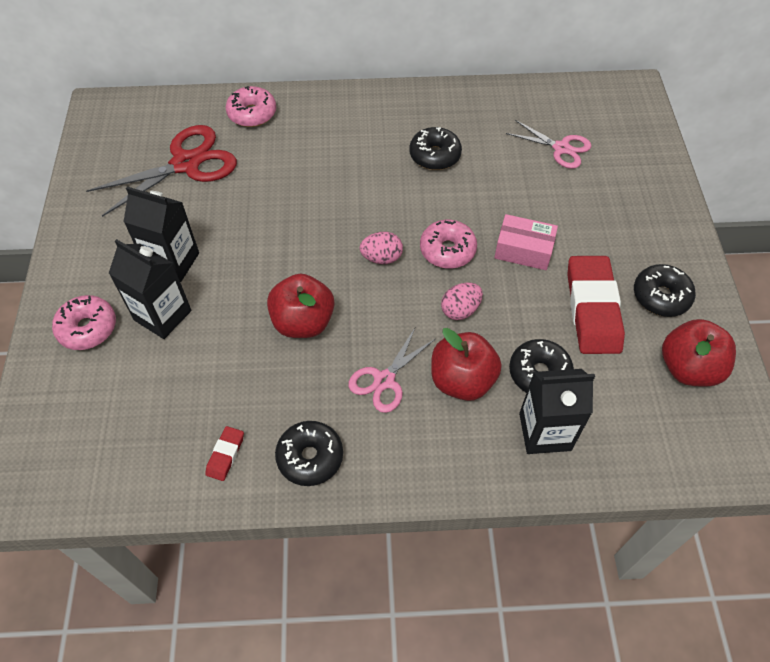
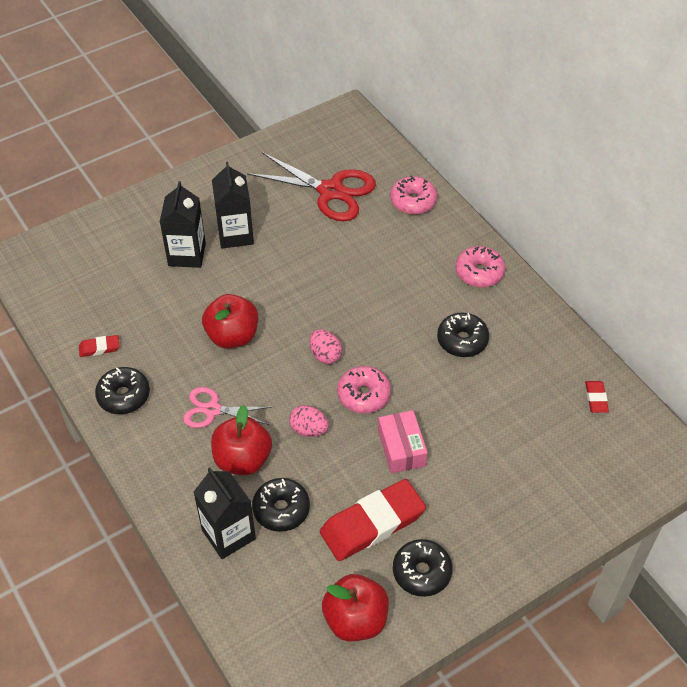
camera: 60 degrees right, 5 degrees down
pink donut [52,295,116,350] -> pink donut moved to [455,246,505,288]
pink scissors [506,120,591,169] -> none
none -> red eraser [585,381,609,413]

